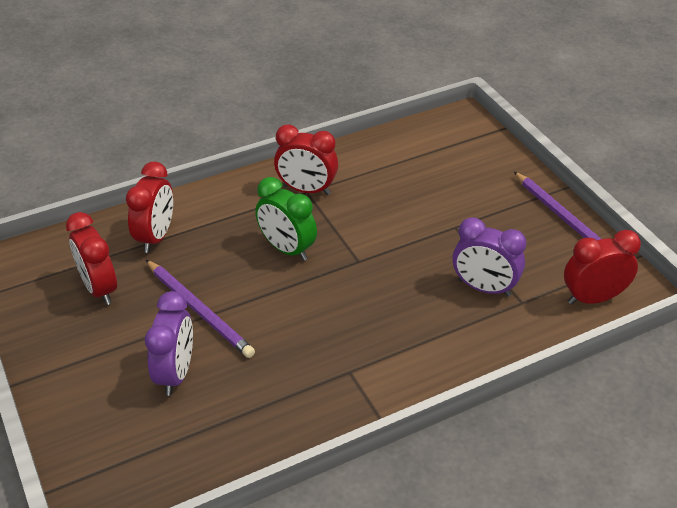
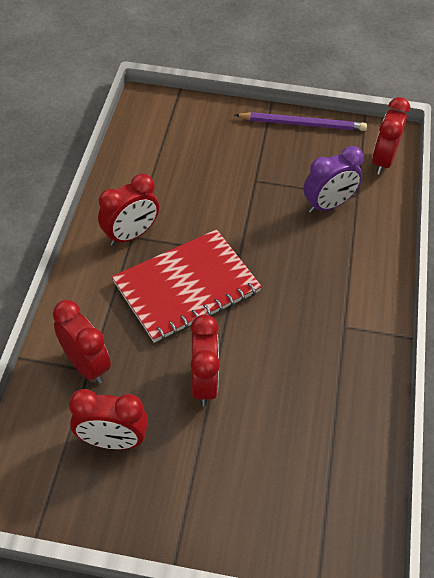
camera: 55 degrees left, 10 degrees up
purple clock [145,291,193,396] -> none
purple pencil [146,260,255,358] -> red clock [190,314,220,406]
green clock [256,177,317,261] -> red notebook [112,229,262,343]

